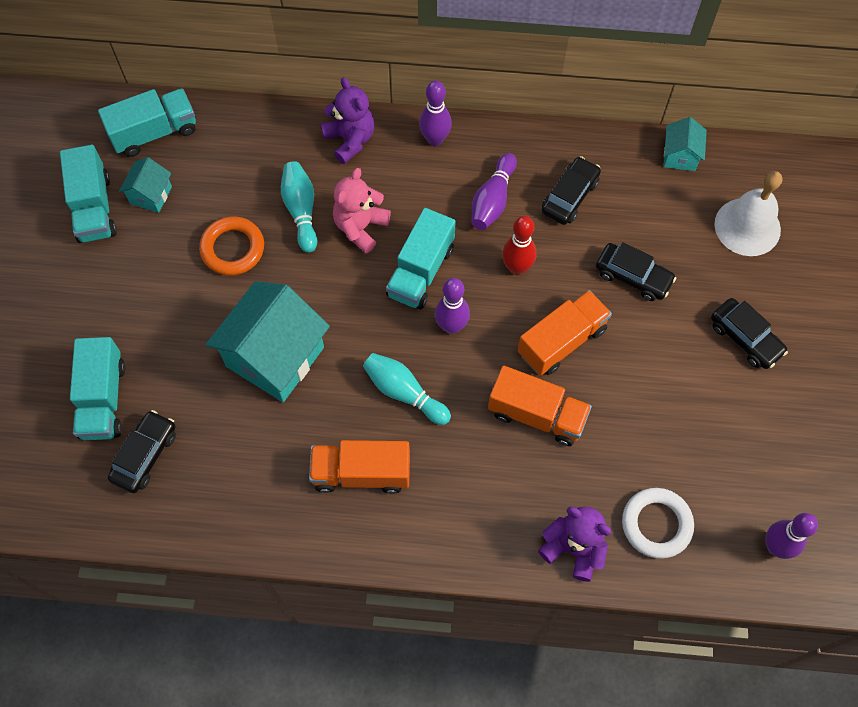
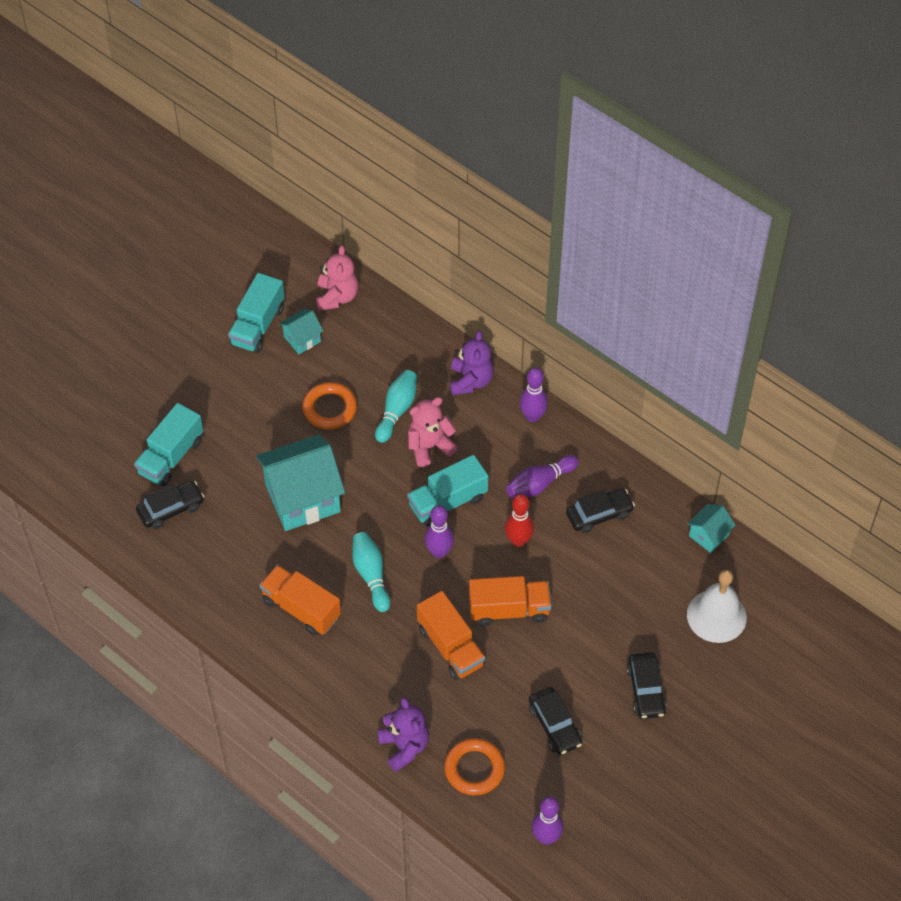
camera: 35 degrees right, 10 degrees down
turquoise truck [98,88,196,157] -> pink teddy bear [316,245,358,311]
black car [596,242,676,301] -> black car moved to [529,687,582,755]
white ring [622,488,694,559] -> orange ring [444,738,505,795]

